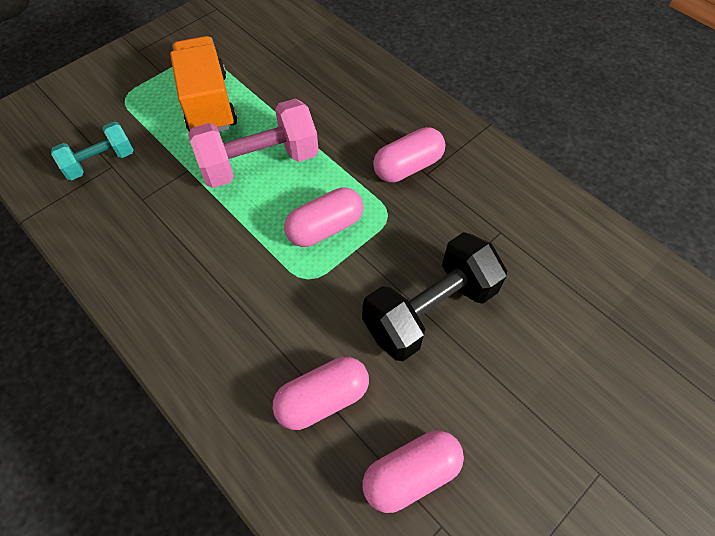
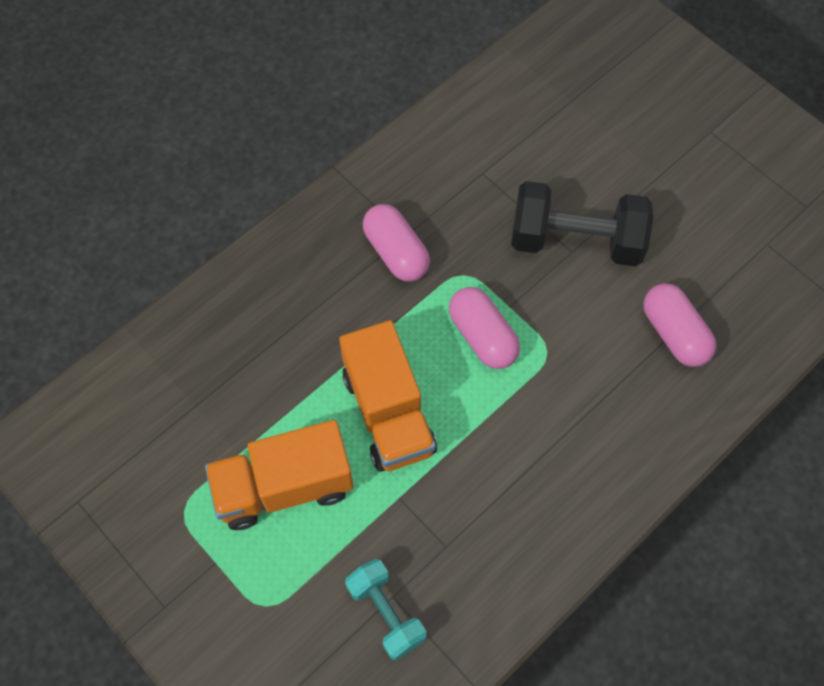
camera: 90 degrees left, 5 degrees up
pink dumbbell [188,99,319,188] -> orange truck [339,320,437,472]
black dumbbell [362,232,507,361] -> black dumbbell turned 45 degrees counterclockwise [511,181,653,267]
pink capsule [363,430,464,513] -> none

